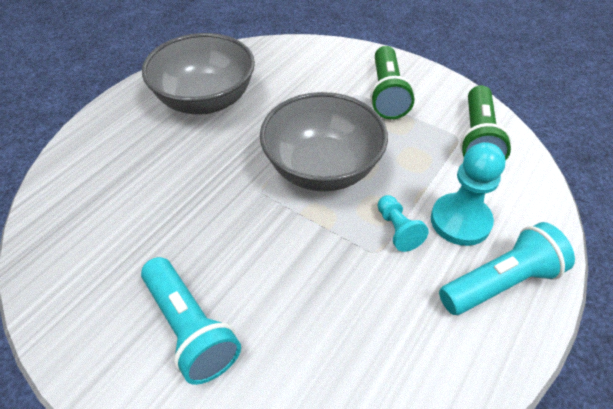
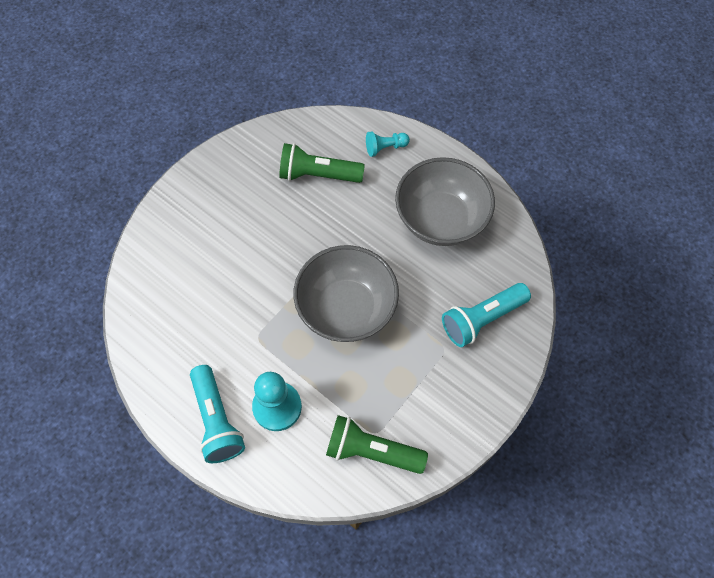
camera: 95 degrees right, 15 degrees up
turquoise flashlight [141,257,241,385] -> turquoise flashlight moved to [442,283,531,347]
green flashlight [370,46,415,119] -> green flashlight moved to [279,143,365,183]
turquoise pawn [378,195,429,252] -> turquoise pawn moved to [366,131,410,157]

